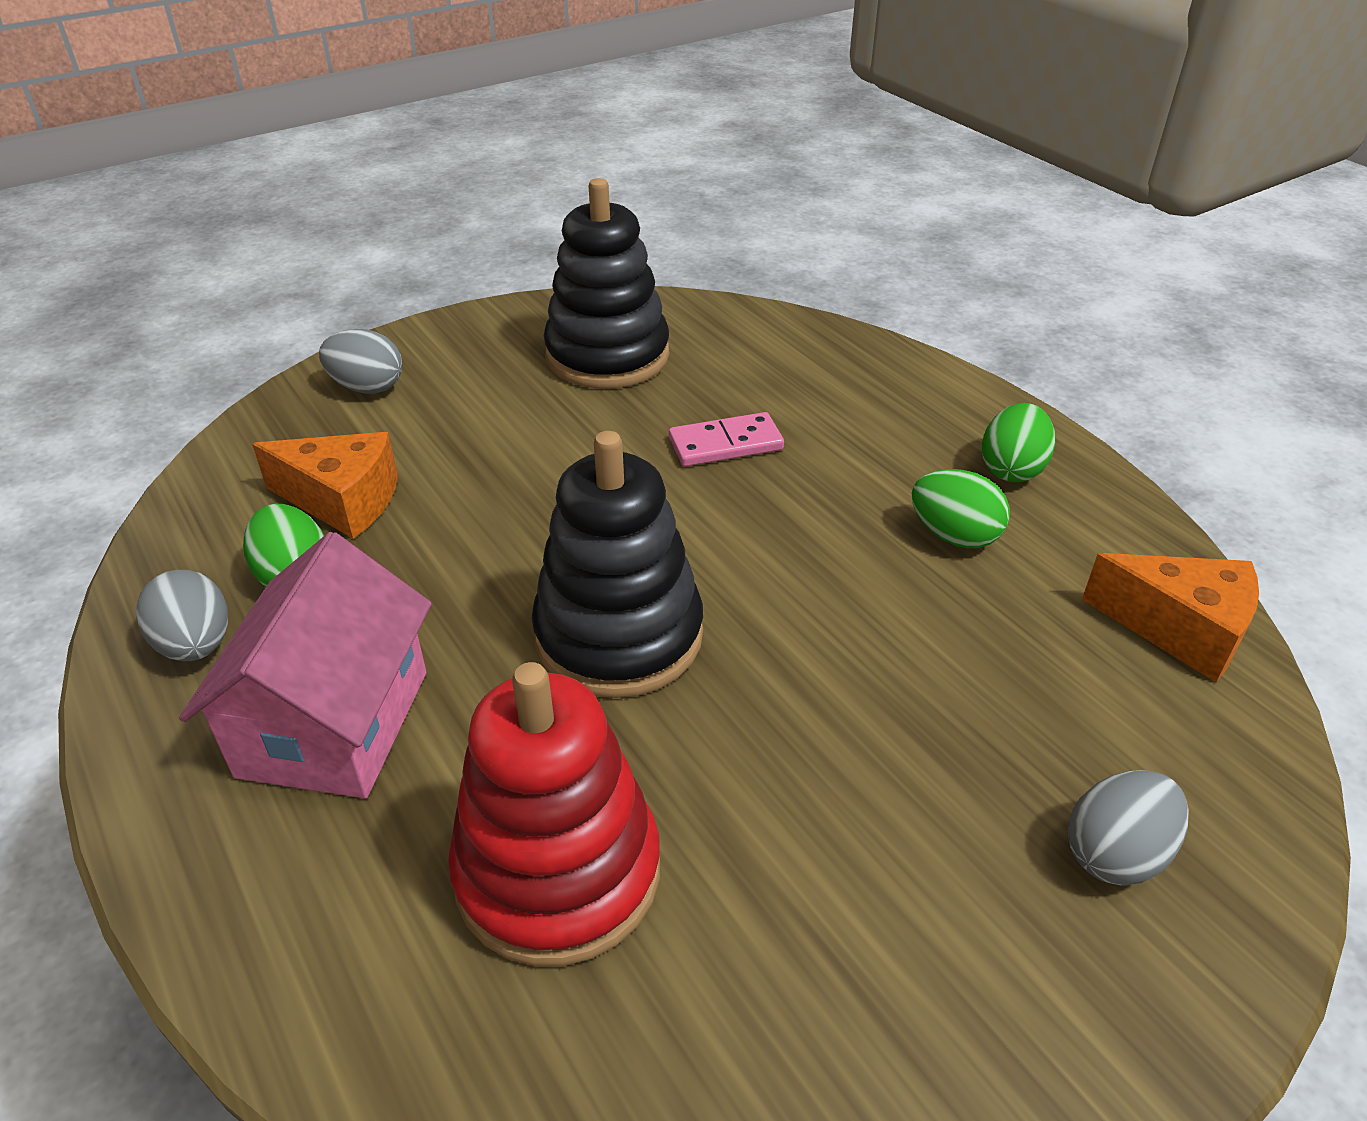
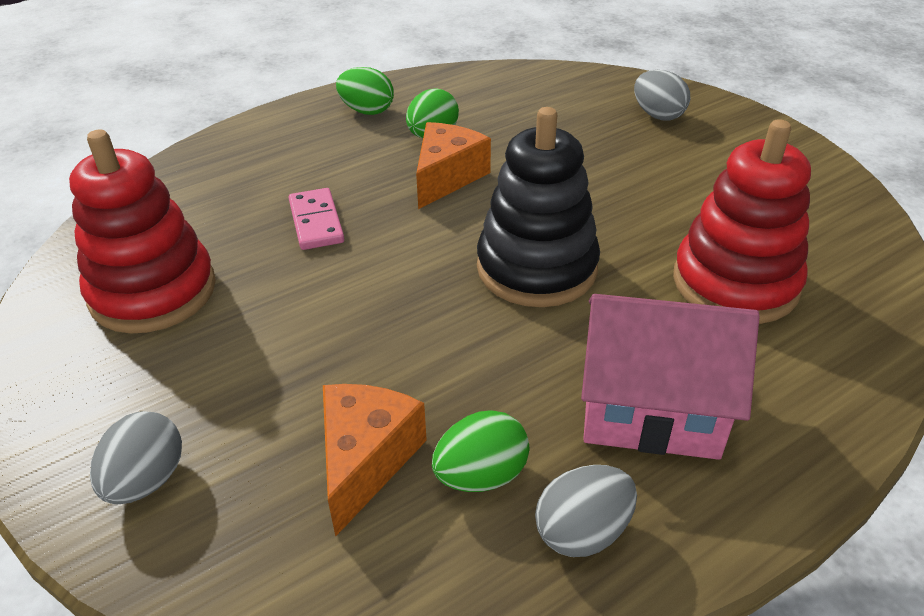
camera: 90 degrees left, 0 degrees up
black stacking toy [544,178,669,389] -> red stacking toy [69,130,216,333]
orange cheese [1082,553,1259,682] -> orange cheese moved to [416,122,491,209]

